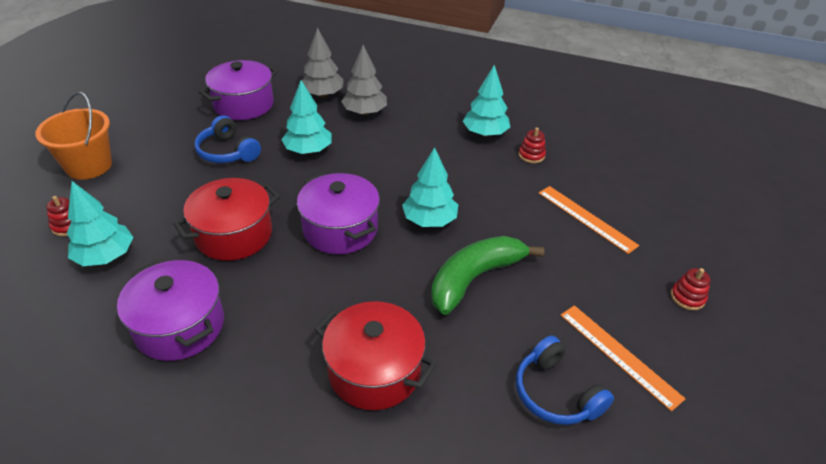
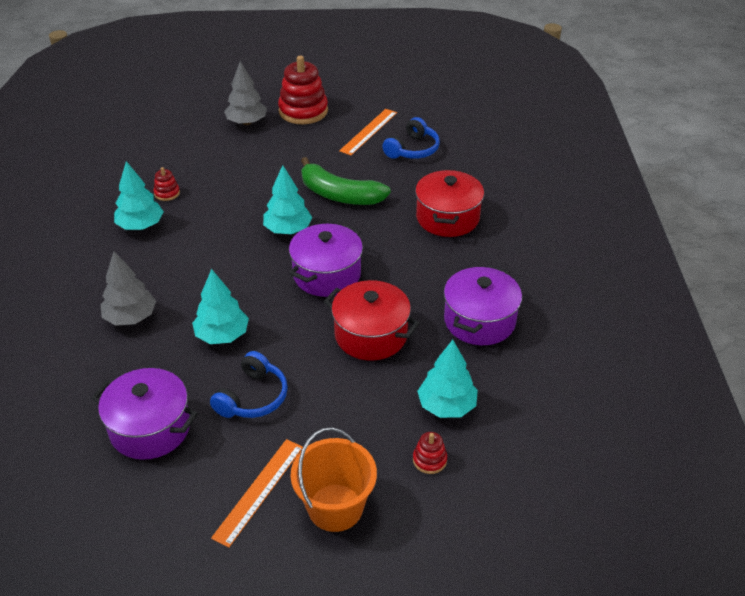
camera: 110 degrees left, 0 degrees up
grey tree [302,27,344,98] -> grey tree moved to [224,61,267,125]
orange ruler [539,186,639,254] -> orange ruler moved to [211,439,303,548]
red stacking toy [671,268,710,310] -> red stacking toy [278,56,328,124], size x2.18

